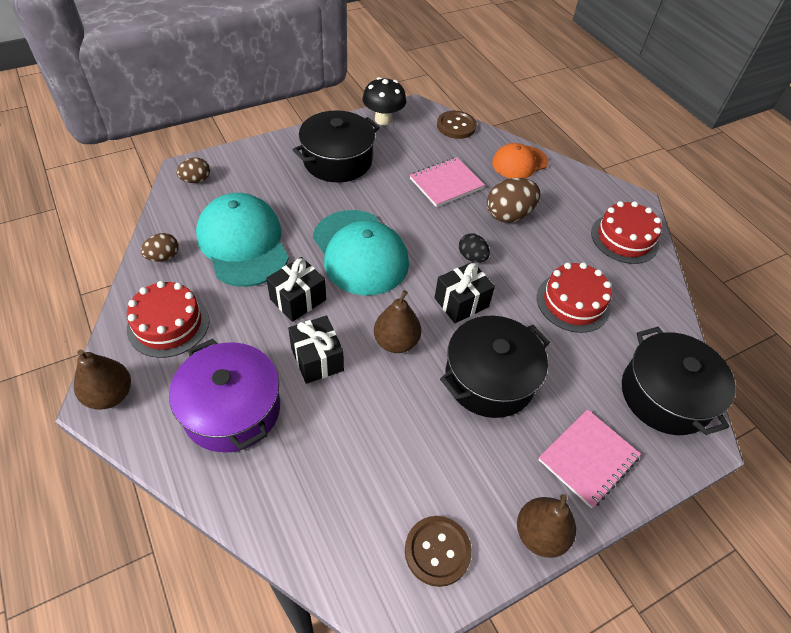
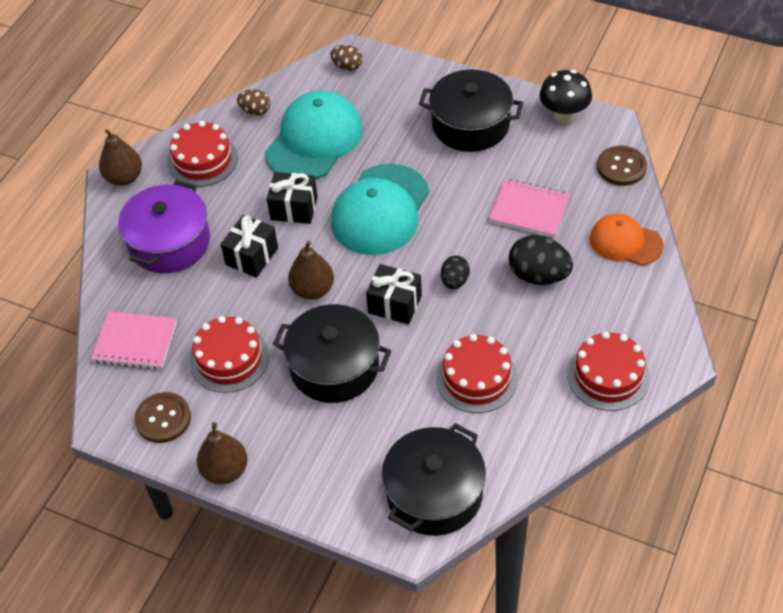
camera: 60 degrees right, 0 degrees up
brown egg [487,178,540,223] -> black egg [509,235,573,285]
pink notebook [538,409,641,508] -> pink notebook moved to [91,311,177,370]
none -> red cake [190,316,269,393]

